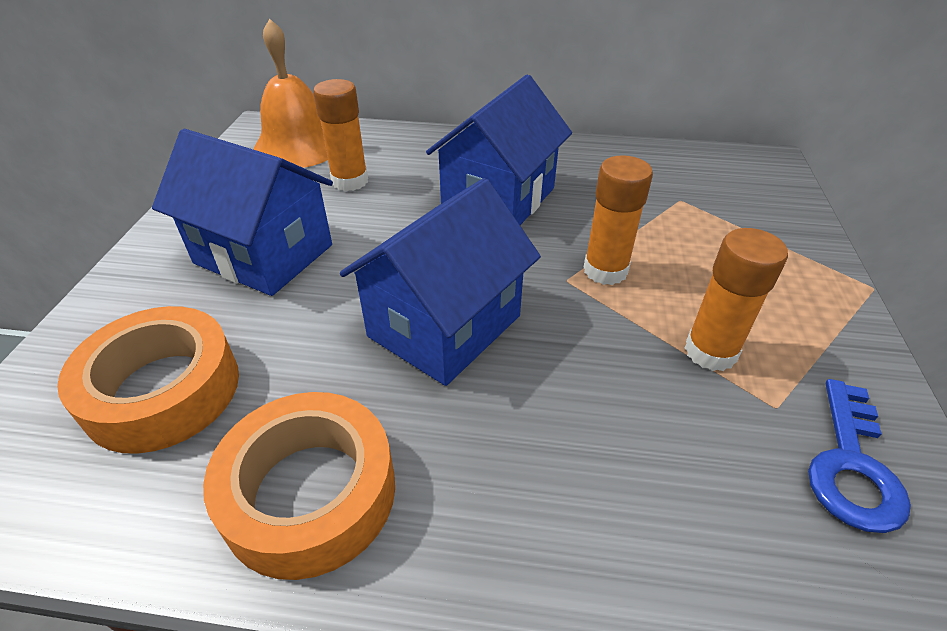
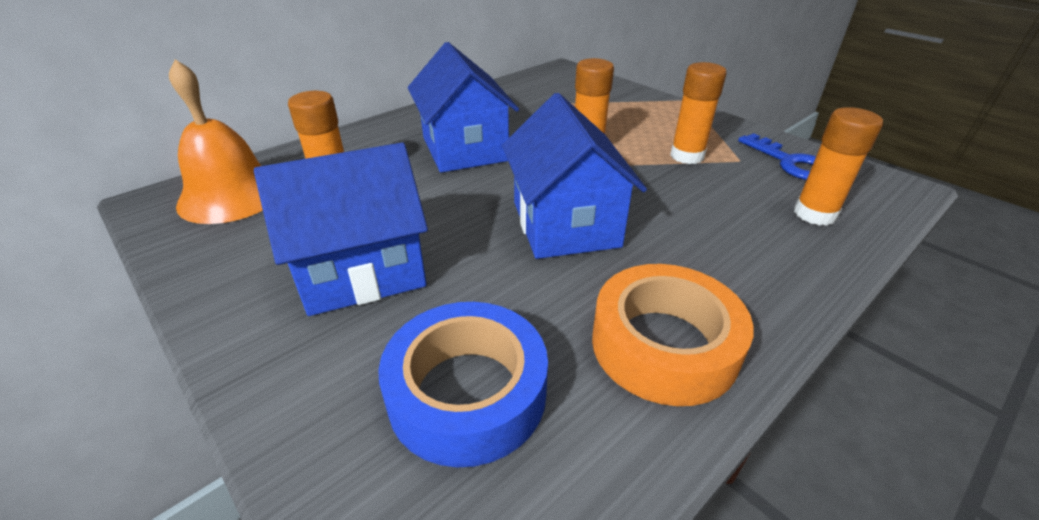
camera: 50 degrees left, 5 degrees down
orange tape [57,306,239,454] -> blue tape [378,302,548,467]
none -> orange glue stick [794,107,883,226]

